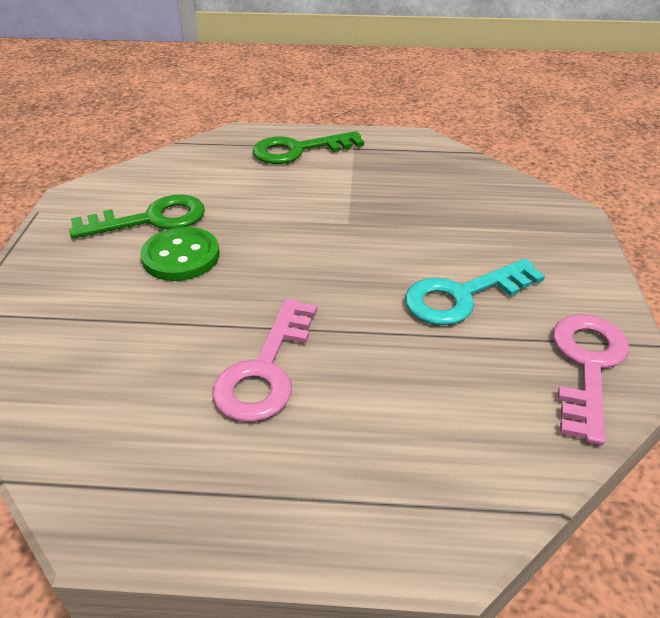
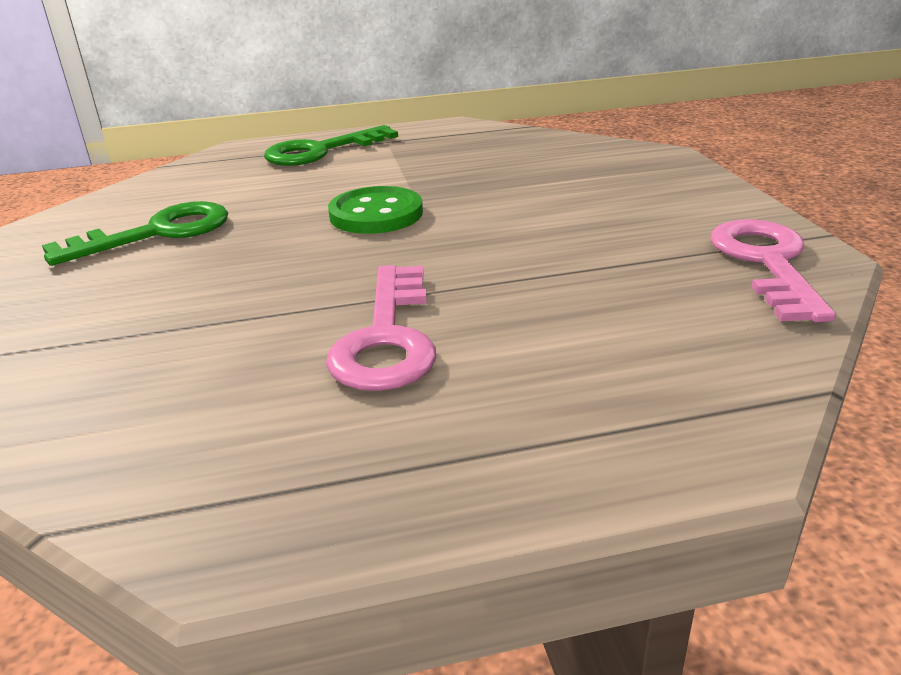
camera: 15 degrees left, 10 degrees down
green button [140,227,219,281] -> green button moved to [328,186,423,234]
turquoise key [405,259,545,325] -> none

